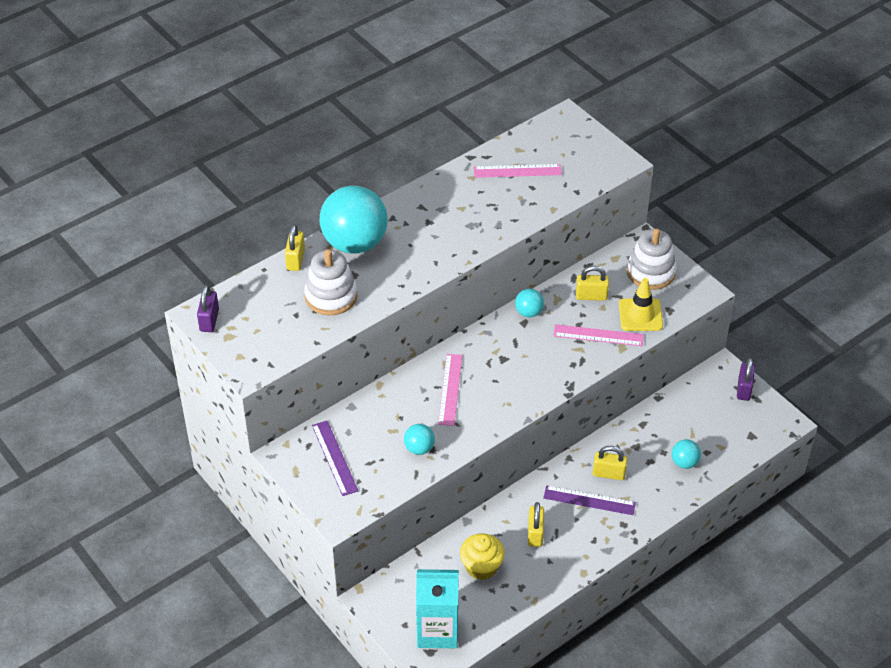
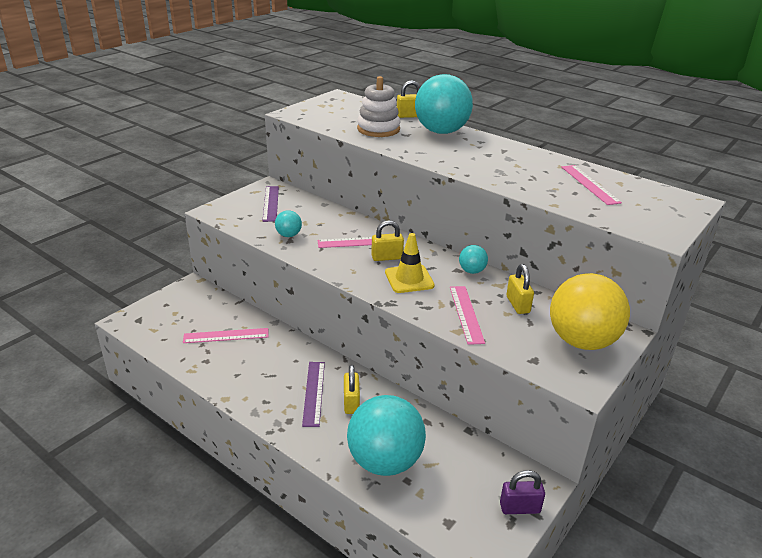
camera: 75 degrees right, 15 degrees down
purple padlock [197,285,219,332] -> none
purple ruler [312,421,358,496] -> purple ruler turned 60 degrees counterclockwise [262,186,279,222]
turquoise carton [416,569,459,648] -> none
yellow cupcake [460,533,505,580] -> pink ruler [183,328,268,343]
yellow padlock [528,502,544,547] -> yellow padlock moved to [371,220,404,261]
yellow traffic cone [619,278,663,331] -> yellow traffic cone moved to [385,233,435,293]
white stacking toy [627,228,677,290] -> yellow ball [550,273,630,350]
turquoise ball [672,439,701,469] -> turquoise ball [347,395,426,476], size x2.26

